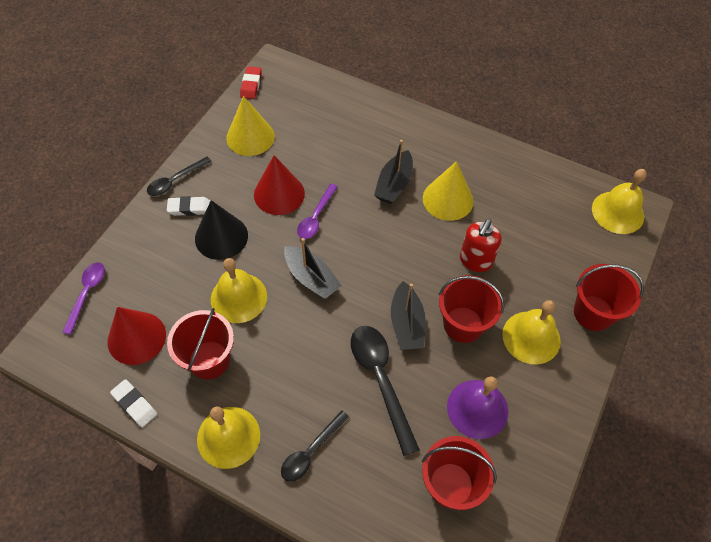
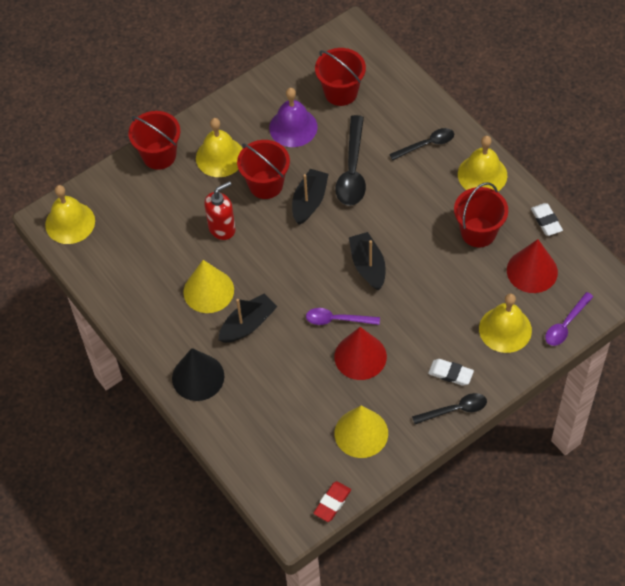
camera: 150 degrees left, 0 degrees up
black cone [195,200,248,260] -> black cone moved to [172,348,224,401]
yellow bell [211,258,267,323] -> yellow bell moved to [479,294,532,353]
purple spoon [297,184,338,239] -> purple spoon turned 135 degrees counterclockwise [306,308,380,325]

